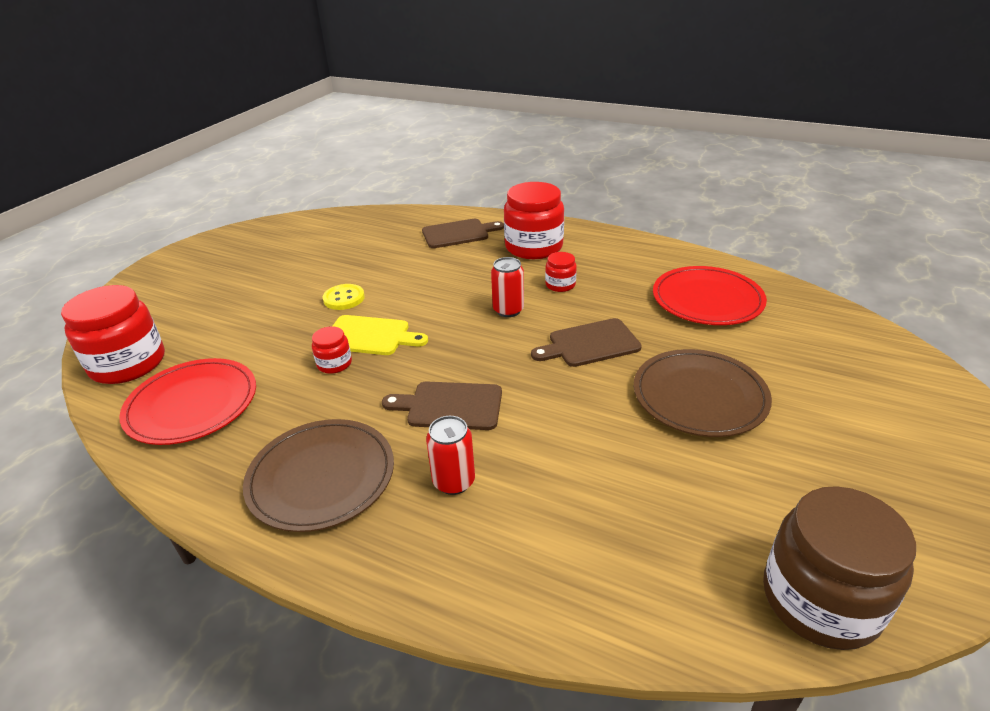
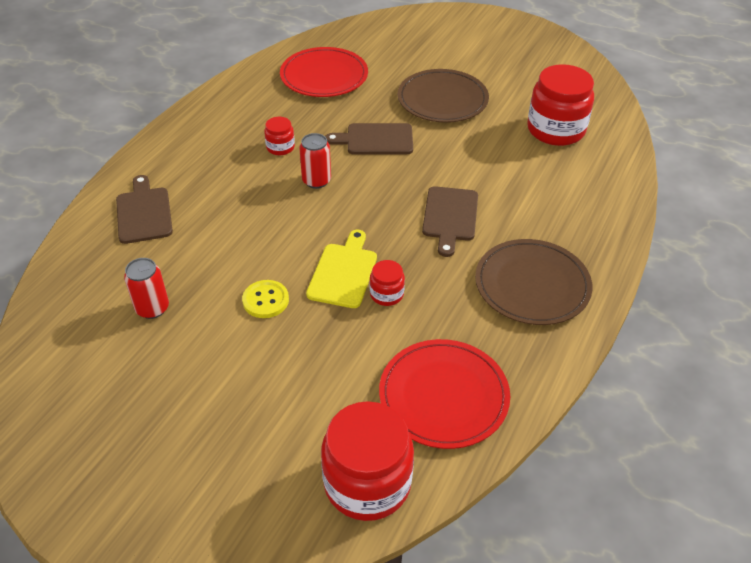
camera: 90 degrees left, 10 degrees up
red can [426,416,475,495] -> red can moved to [124,258,169,319]
red jar [504,182,564,259] -> red jar moved to [527,64,594,146]
brown cutting board [531,318,642,367] -> brown cutting board turned 105 degrees clockwise [325,123,413,155]
brown jar [763,486,916,650] -> none

